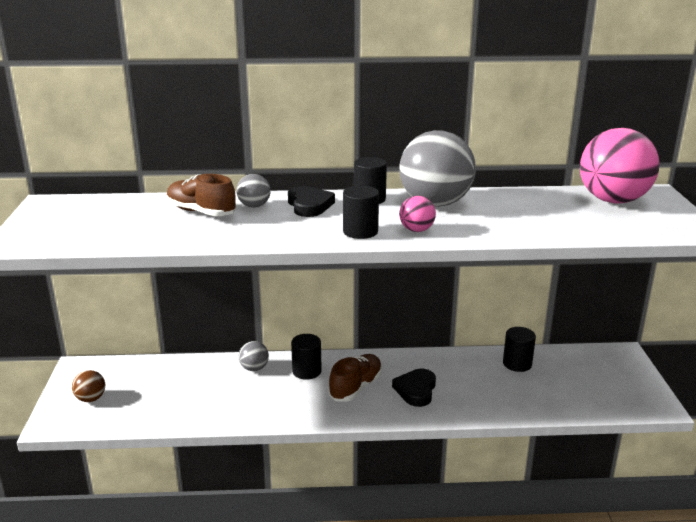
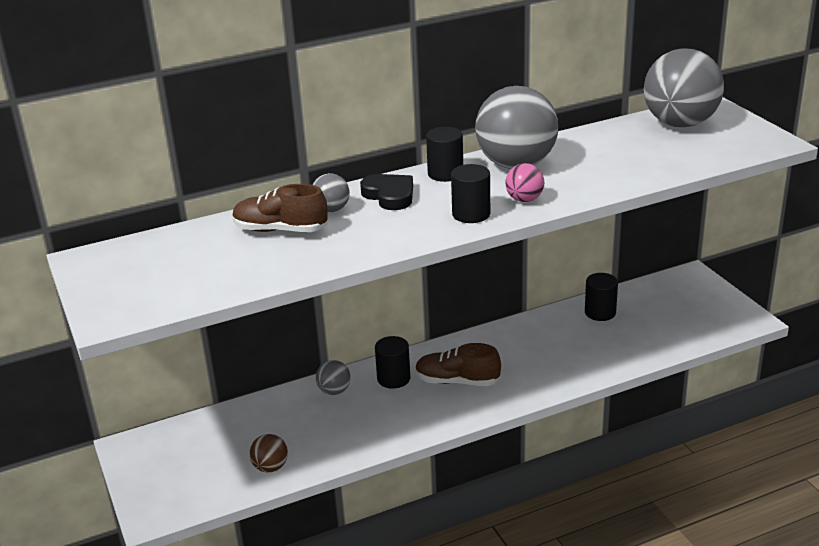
camera: 20 degrees left, 5 degrees up
brown ball [72,370,105,402] -> brown ball moved to [250,434,288,473]
brown shoe [328,354,382,402] -> brown shoe turned 90 degrees counterclockwise [415,343,501,386]
black heart [392,369,436,407] -> none
pink ball [580,128,659,203] -> grey ball [644,48,724,127]

